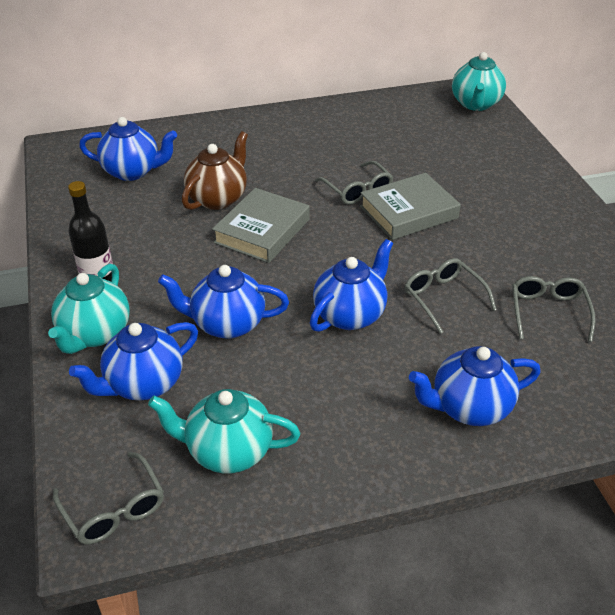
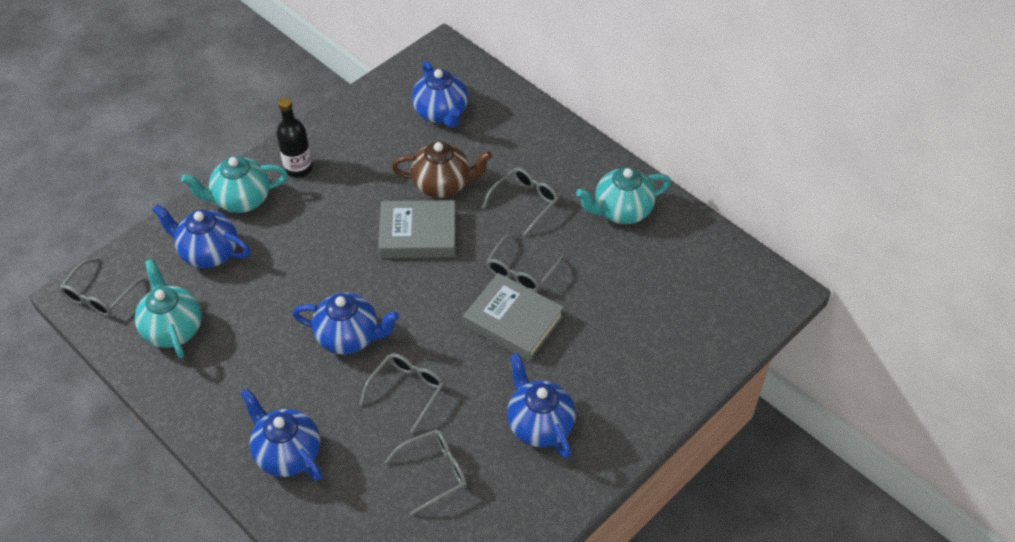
camera: 60 degrees right, 10 degrees up
blue teapot [158,265,289,339] -> blue teapot moved to [507,353,576,459]
turquoise teapot [452,52,506,111] -> turquoise teapot moved to [576,167,671,224]
none -> grey glasses [482,167,559,236]

